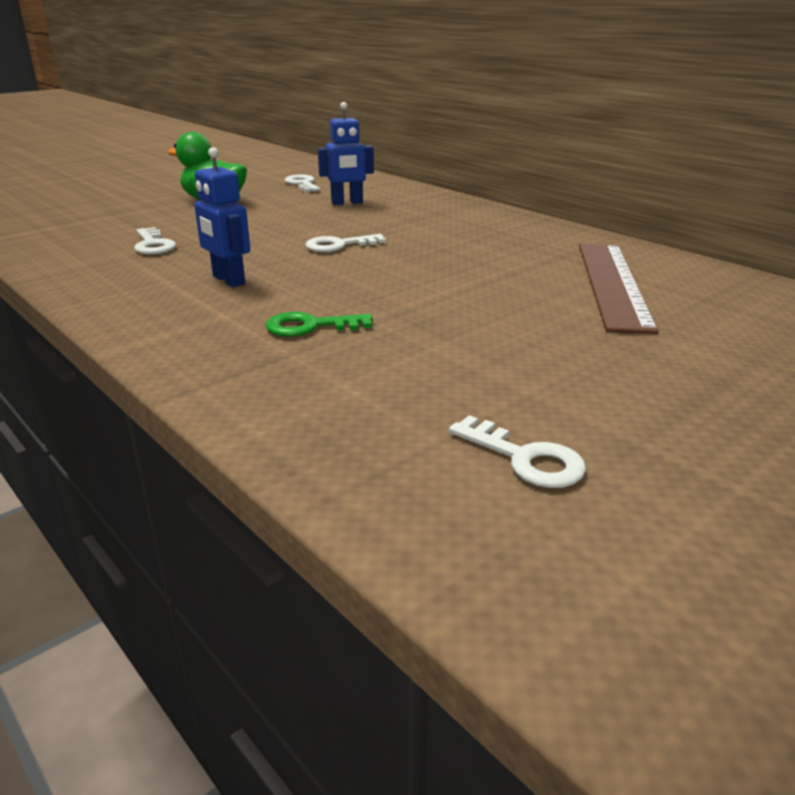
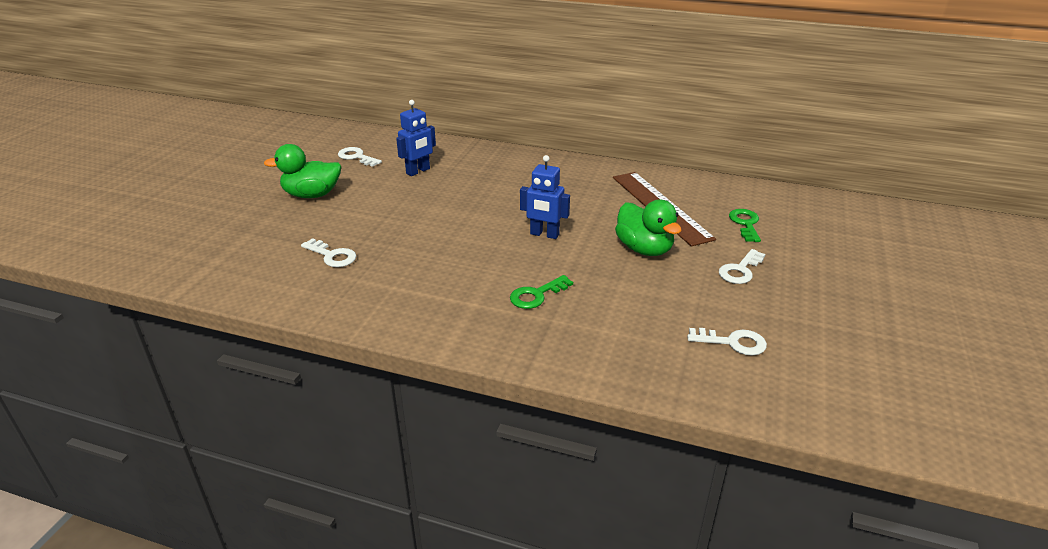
camera: 30 degrees left, 5 degrees up
blue robot [194,147,250,287] -> blue robot moved to [520,155,570,239]
white key [305,234,386,252] -> white key moved to [719,249,765,284]
none -> green duck [615,200,682,256]
none -> green key [729,209,761,242]

